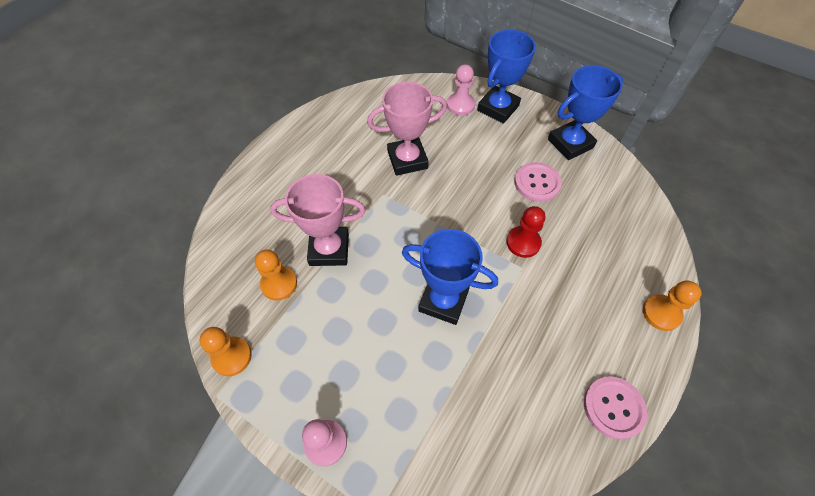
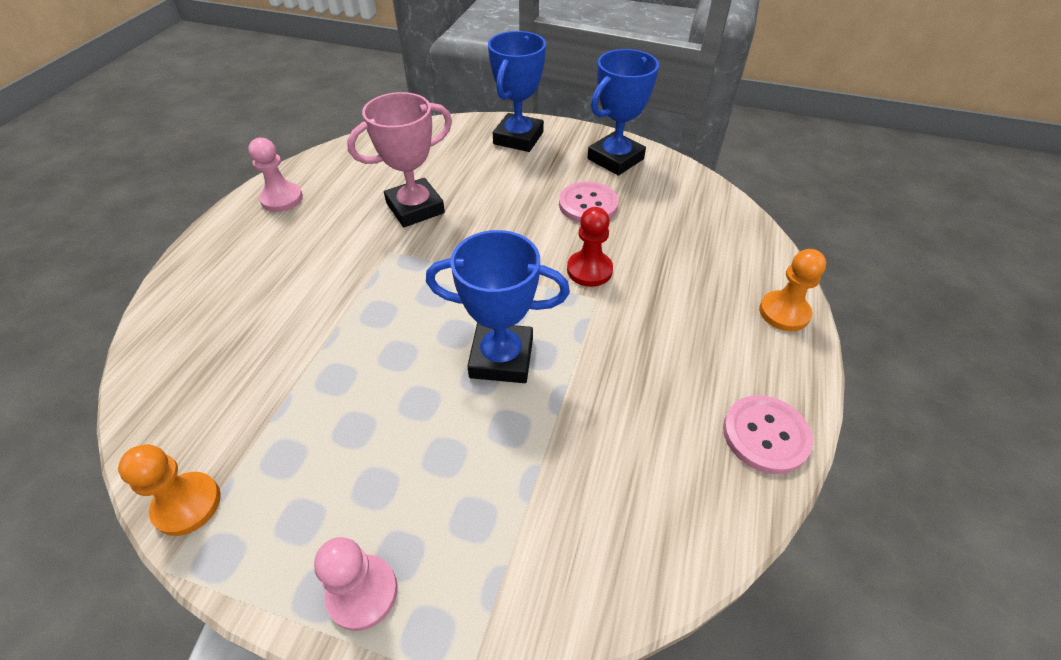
camera: 15 degrees left, 10 degrees down
orange pawn [255,249,297,301] -> none
pink trophy [270,174,366,266] -> none
pink pawn [447,64,475,116] -> pink pawn moved to [248,138,303,212]

